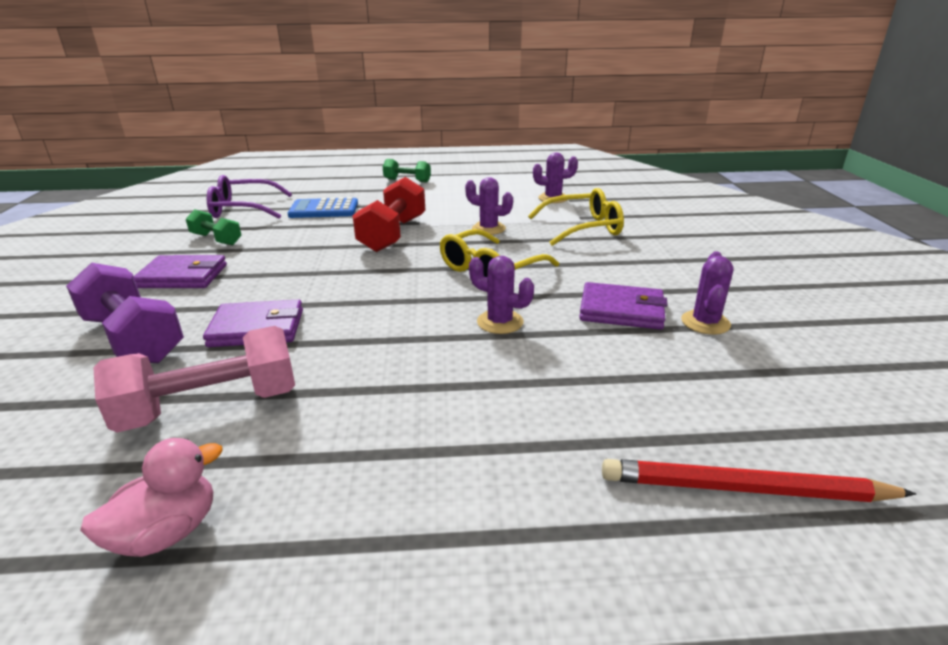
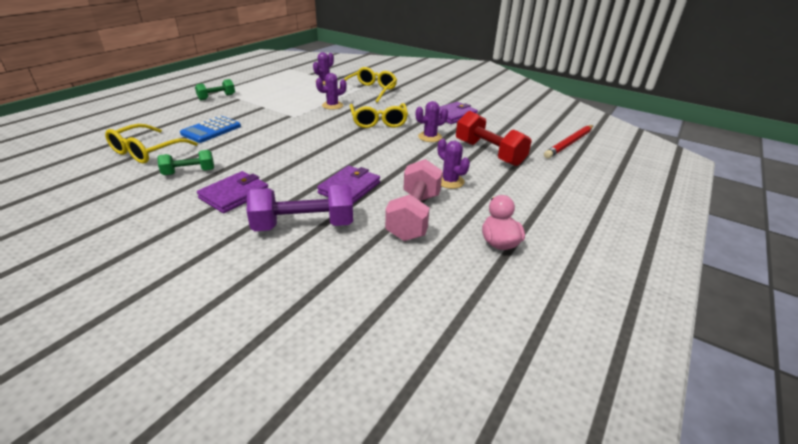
camera: 55 degrees left, 5 degrees up
purple glasses [206,175,292,219] -> yellow glasses [105,124,198,164]
red dumbbell [353,177,425,252] -> red dumbbell moved to [456,111,532,166]
purple cactus [681,251,733,335] -> purple cactus moved to [437,139,470,189]

